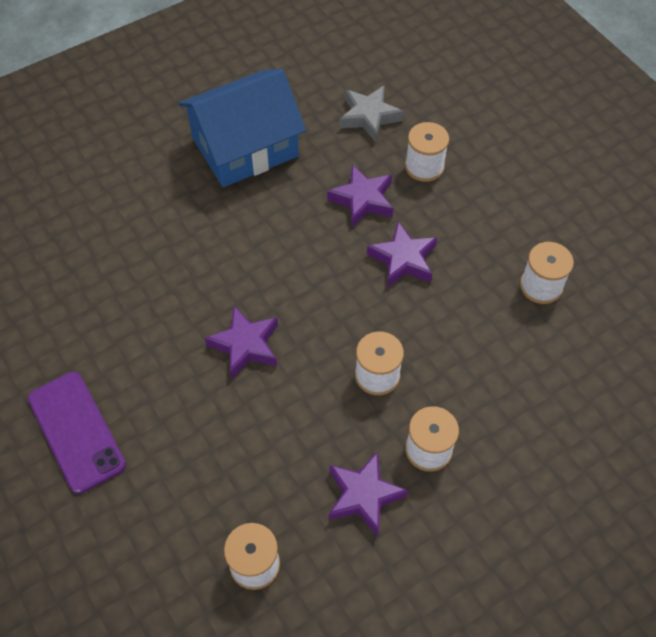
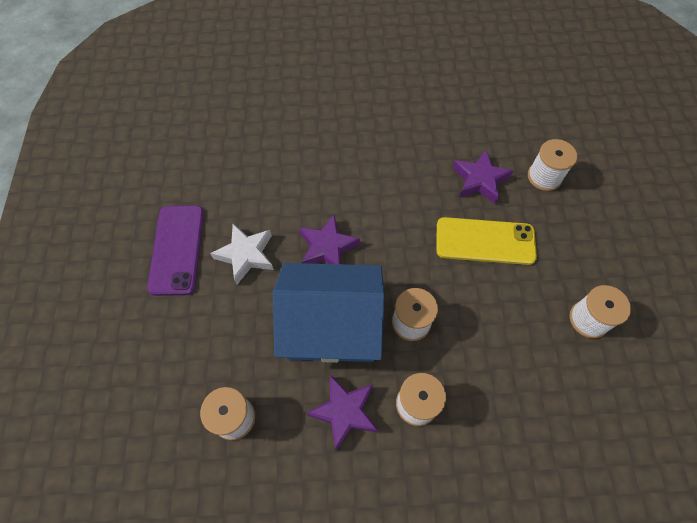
camera: 30 degrees right, 5 degrees up
blue house [178,69,306,187] -> blue house moved to [273,263,385,363]
grey star [339,86,404,142] -> none
purple star [367,222,437,287] -> yellow phone [436,217,537,265]
none -> white star [210,224,274,284]

